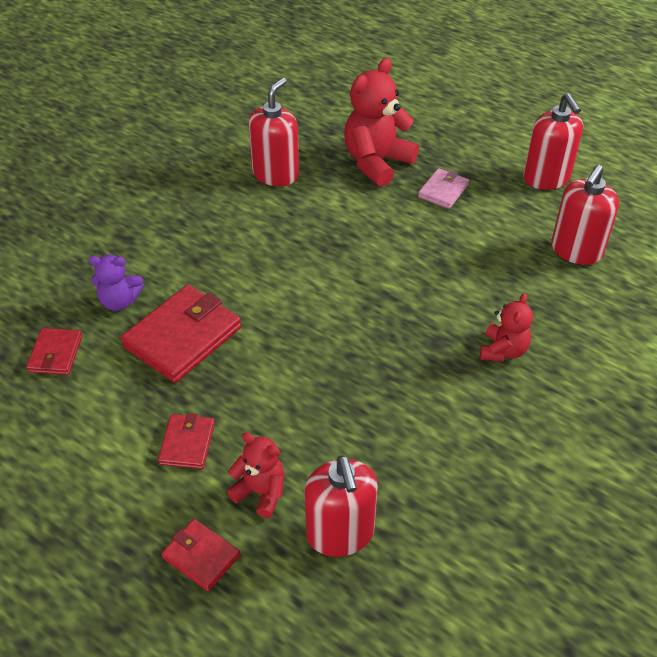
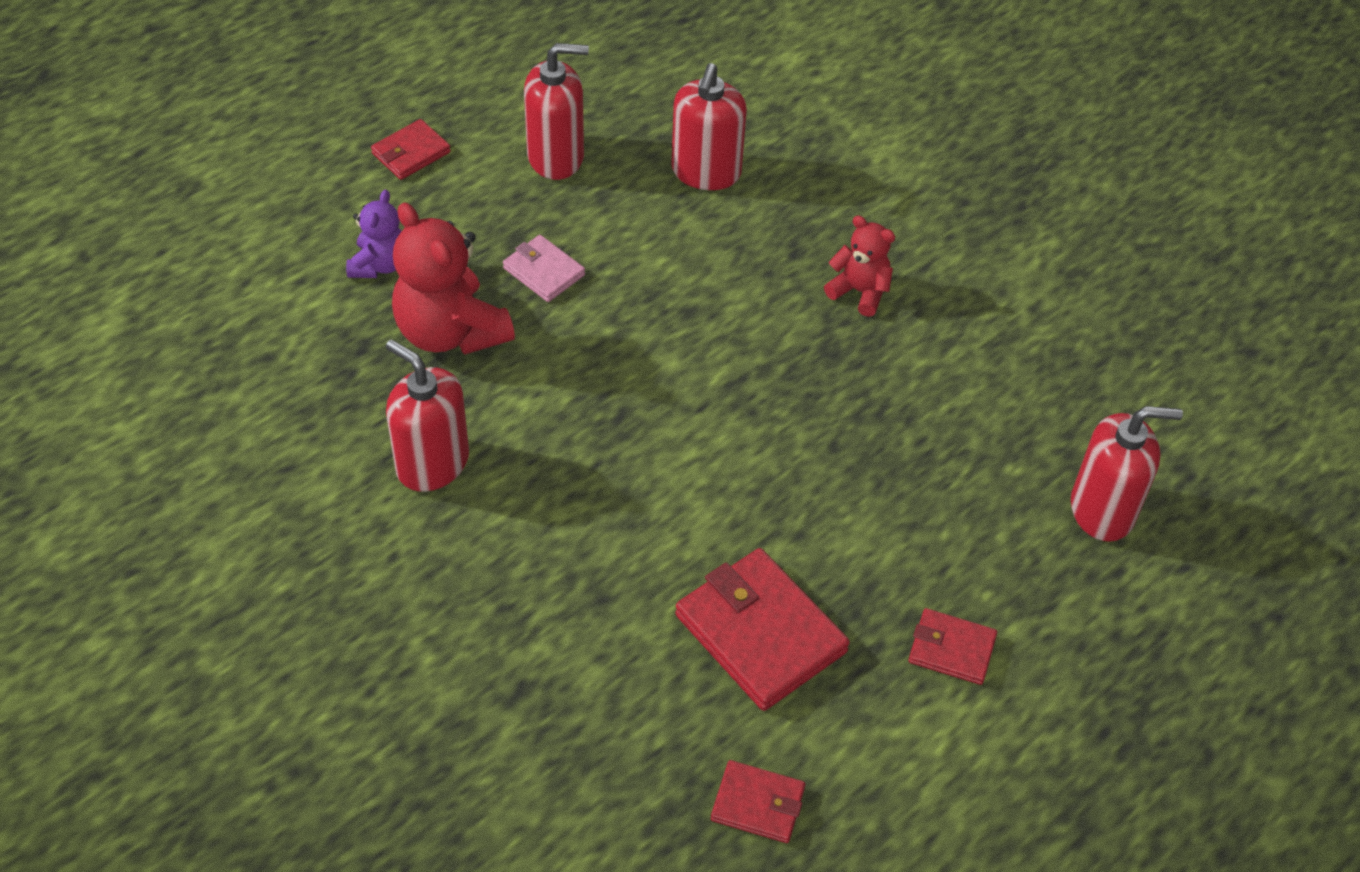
camera: 80 degrees left, 5 degrees up
purple teddy bear [89,255,144,311] -> purple teddy bear moved to [346,190,402,278]
red wallet [161,519,240,591] -> red wallet moved to [371,119,451,180]
red teddy bear [227,433,285,518] -> none
red soap dispenser [551,165,619,265] -> red soap dispenser turned 60 degrees clockwise [671,63,747,190]

